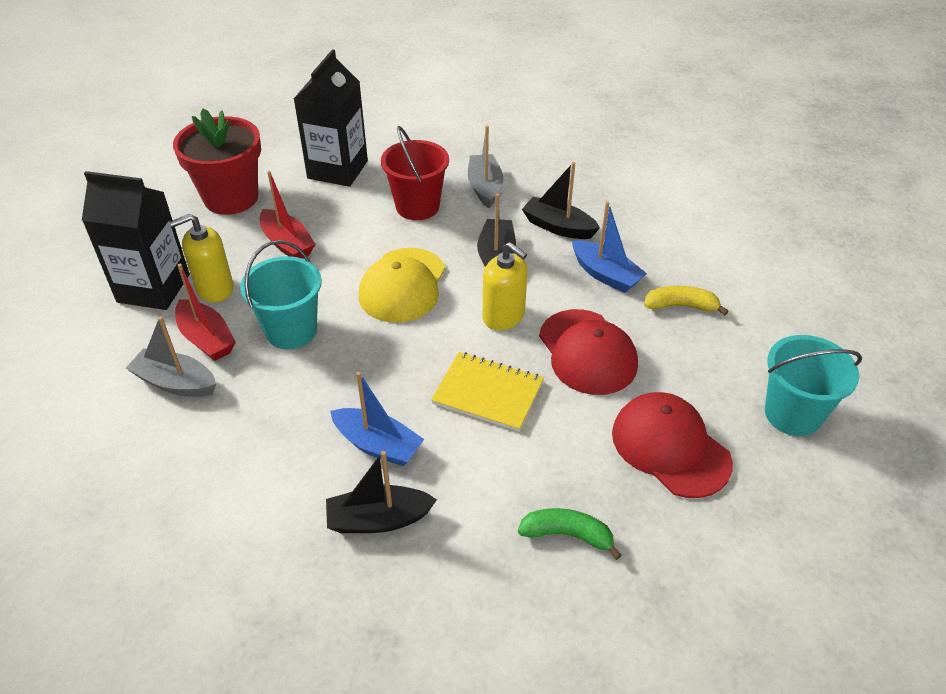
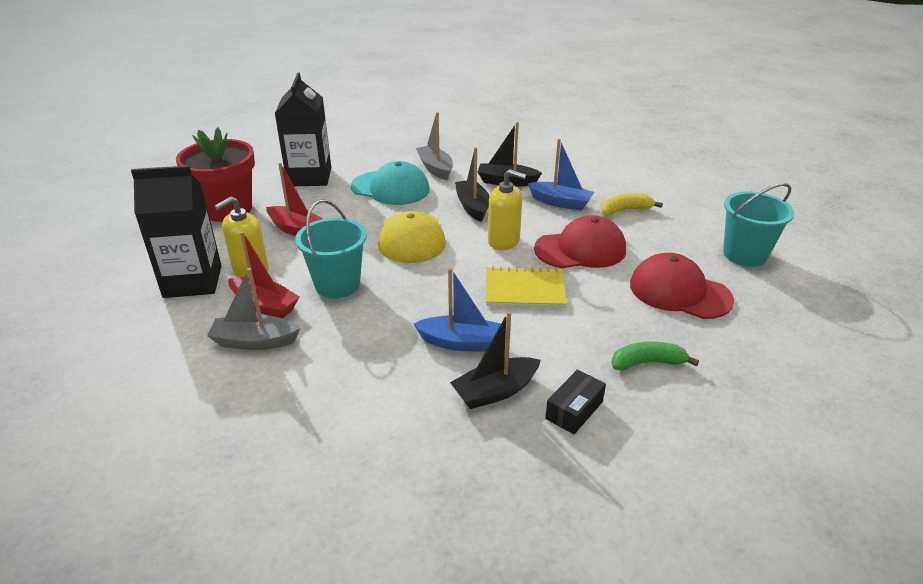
camera: 20 degrees left, 10 degrees down
red bucket [381,126,449,220] -> turquoise cap [351,161,429,205]
red cap [539,309,638,395] -> red cap turned 60 degrees counterclockwise [534,215,626,268]
none -> black box [545,369,606,434]

